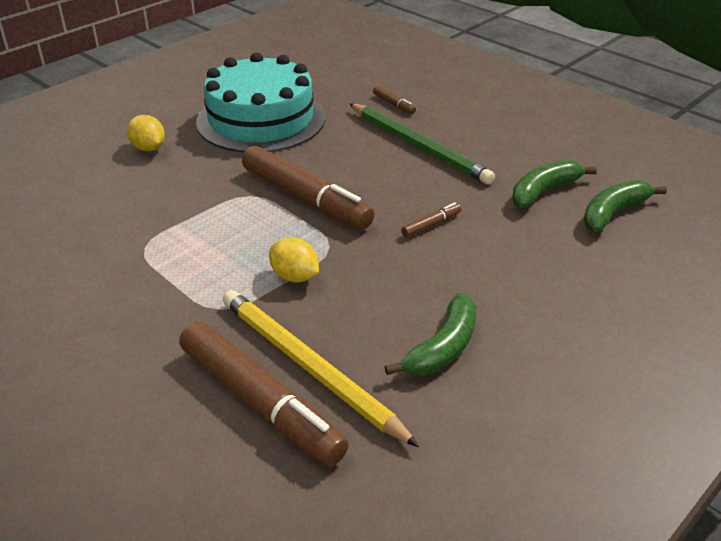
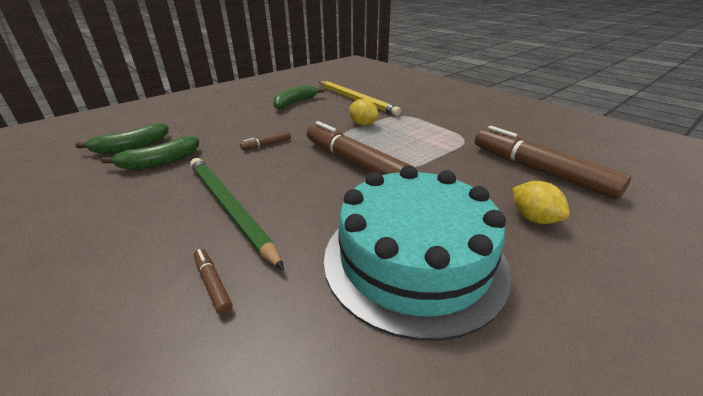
camera: 175 degrees left, 5 degrees down
brown marker [179,321,349,466] -> brown marker moved to [475,126,631,199]

